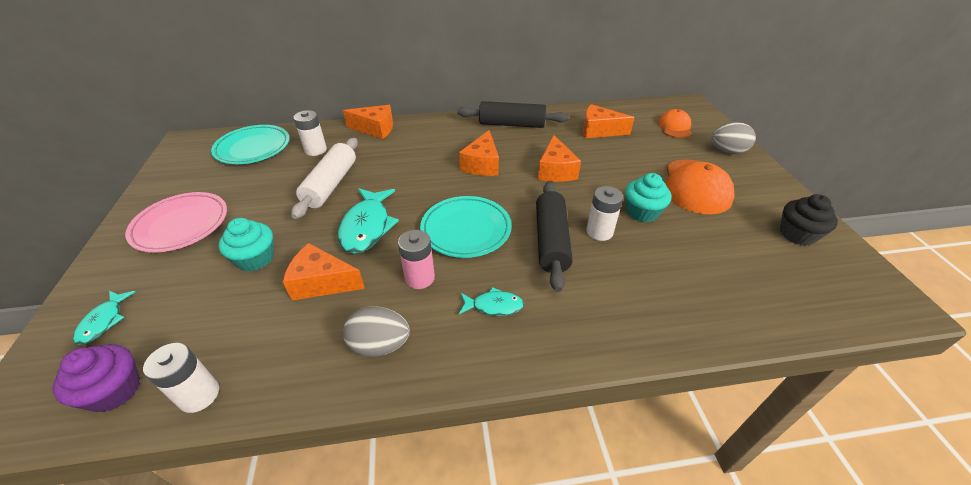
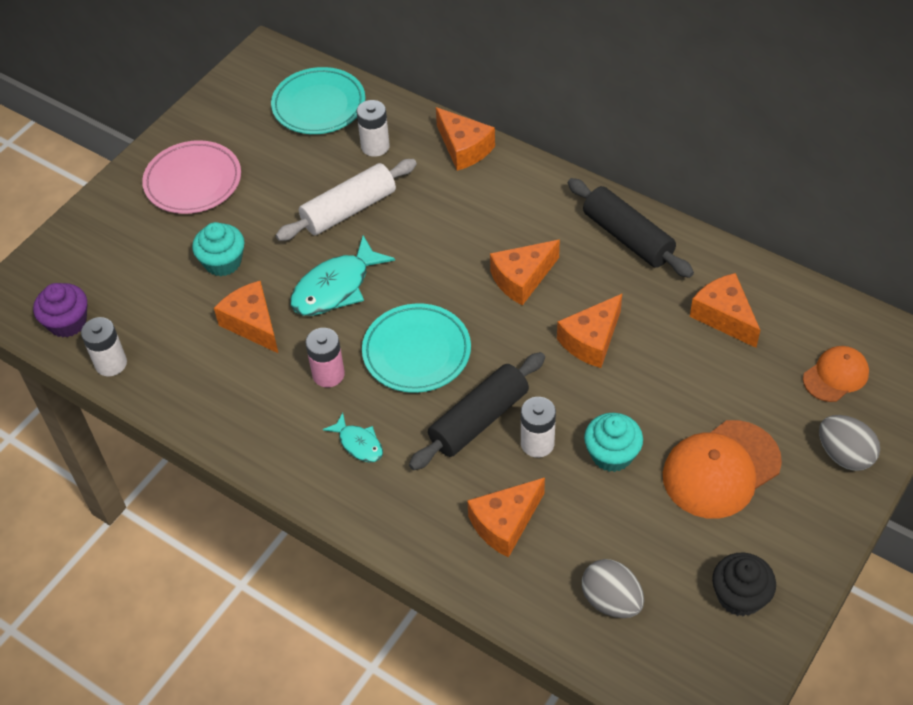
camera: 45 degrees right, 10 degrees up
turquoise fish [73,291,135,345] -> none
grey egg [343,306,410,357] -> grey egg moved to [582,559,644,618]
none -> orange cheese [467,478,545,558]

